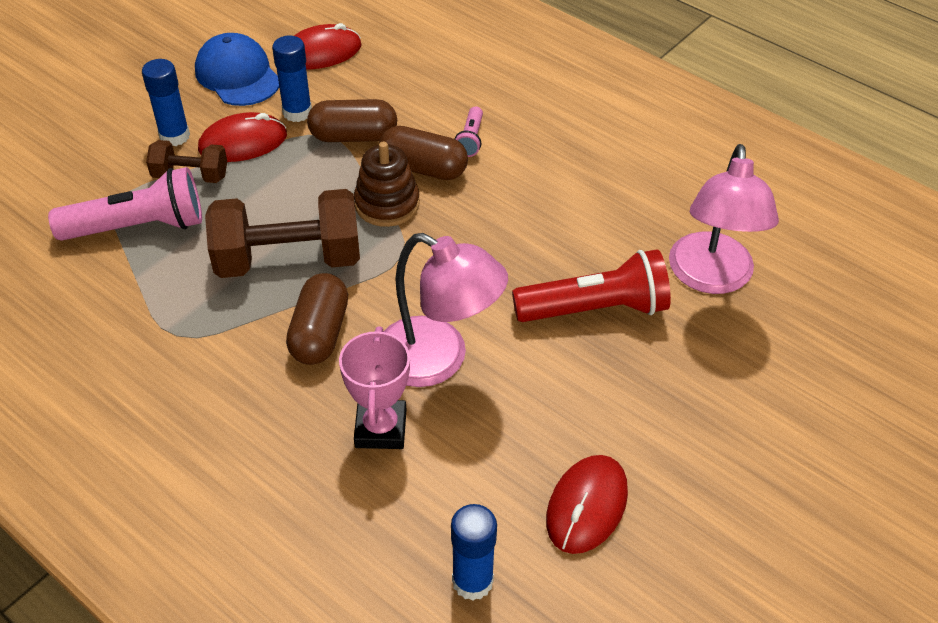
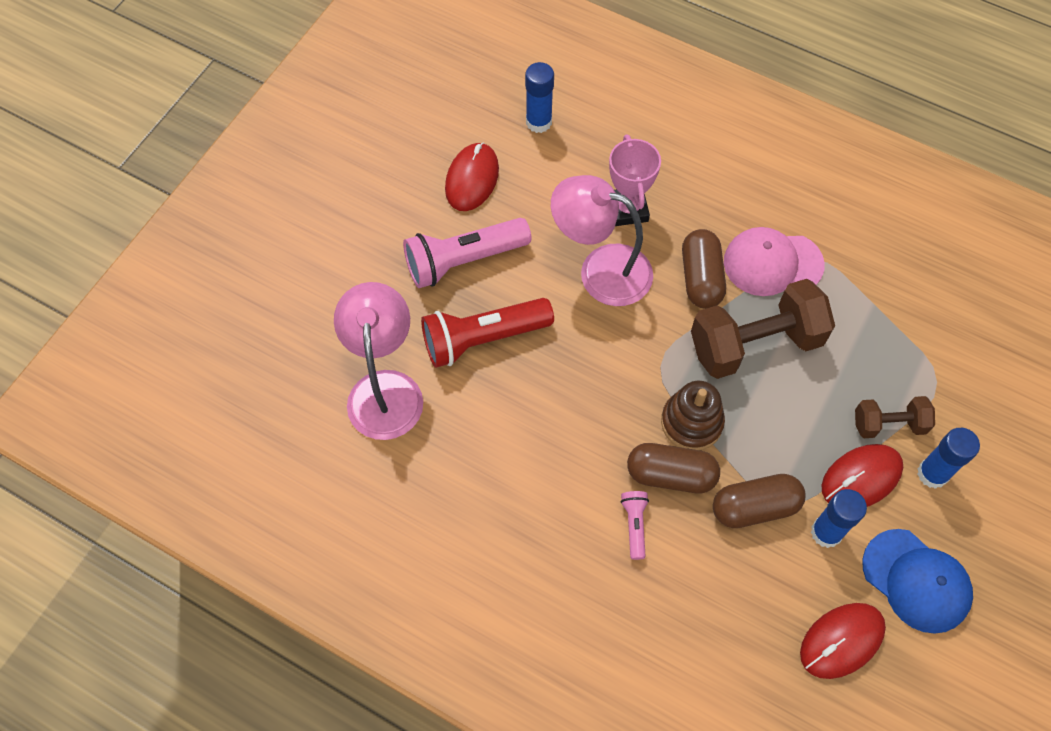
camera: 170 degrees right, 15 degrees up
pink flashlight [48,167,202,241] -> pink flashlight moved to [403,218,531,288]
none -> pink cap [724,227,825,296]

